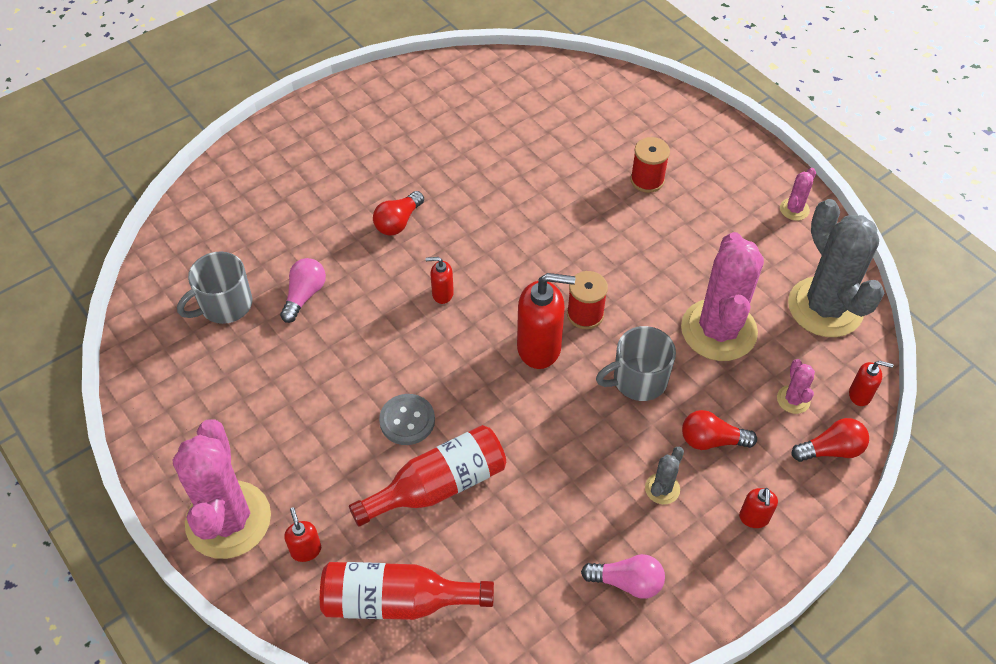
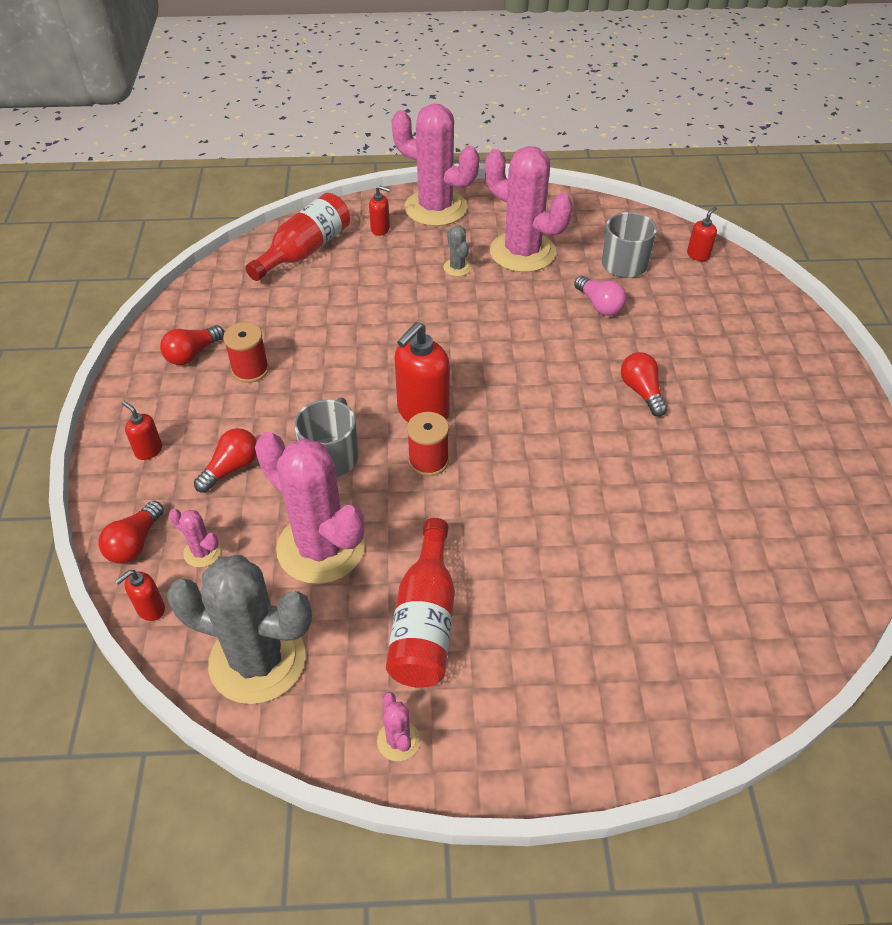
camera: 125 degrees right, 5 degrees down
red bottle [349,425,506,526] -> red bottle moved to [386,518,455,688]
grey button [379,394,435,445] -> none
red soap dispenser [426,257,454,304] -> red soap dispenser moved to [687,207,717,261]
pink light bulb [581,554,665,599] -> red light bulb [160,325,224,365]
red spool [630,137,670,193] -> red spool moved to [223,322,269,383]
grey cactus [645,447,684,504] -> grey cactus moved to [443,225,472,276]
none -> pink cactus [485,146,573,272]

